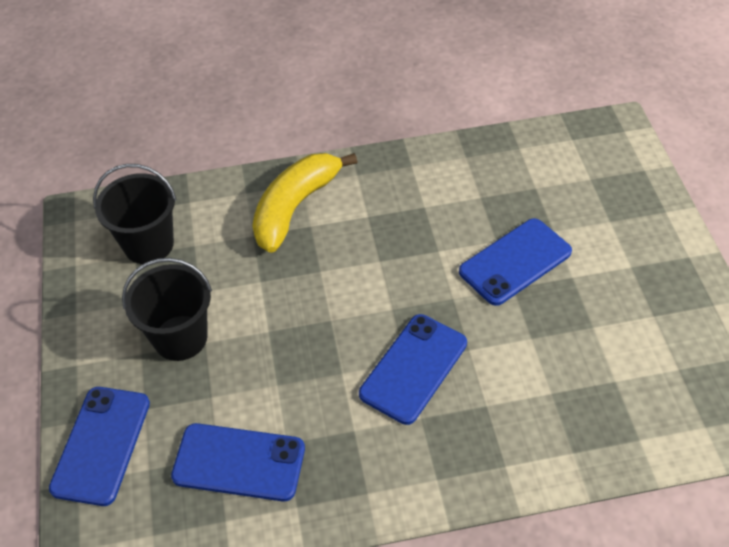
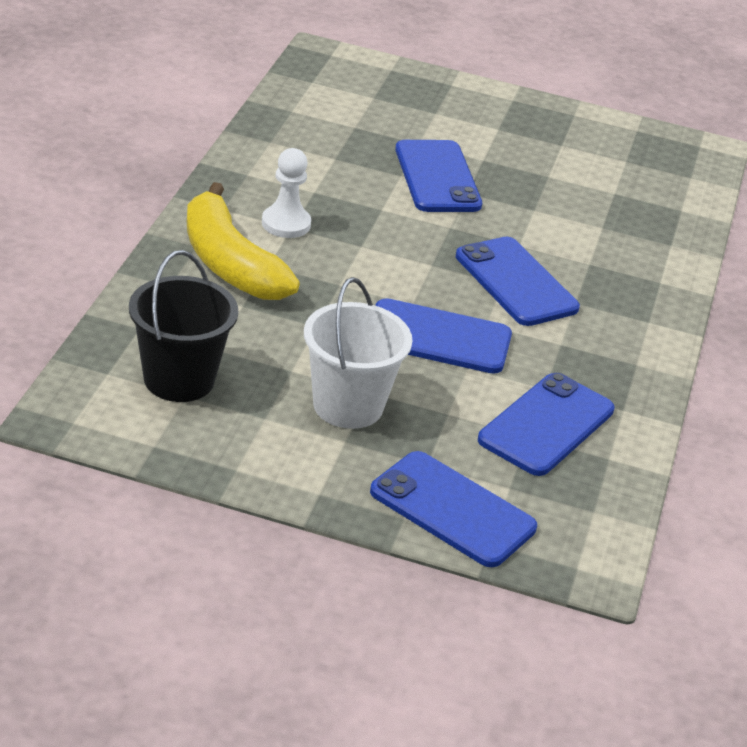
camera: 70 degrees left, 15 degrees down
black bucket [122,258,212,361] -> white bucket [304,277,412,429]
none -> white pawn [262,148,311,238]
none -> blue phone [375,298,512,374]

